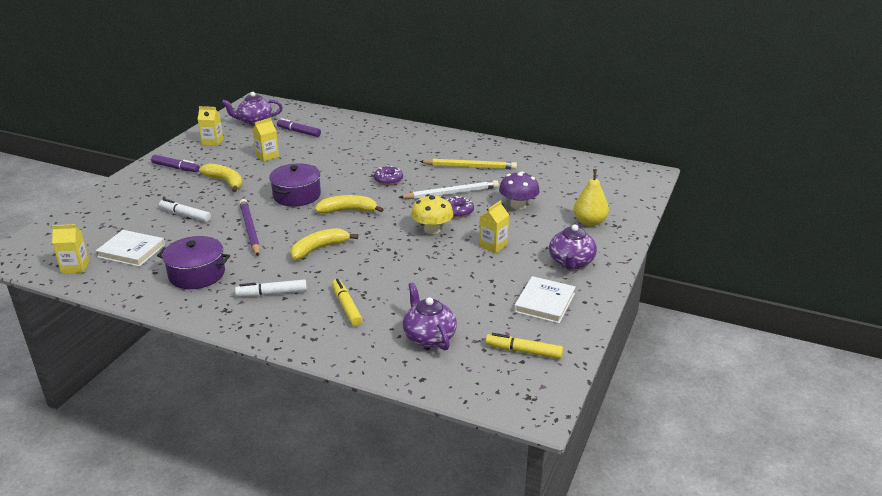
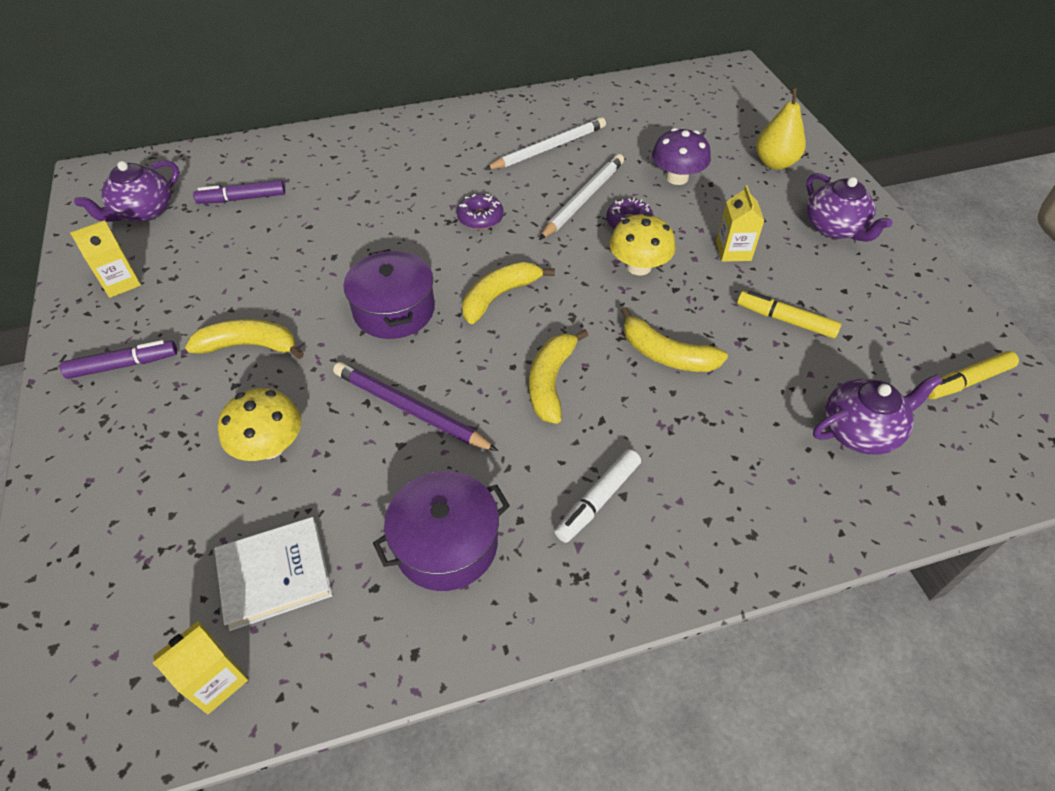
camera: 40 degrees left, 20 degrees up
white marker [159,199,211,222] -> yellow mushroom [218,388,301,461]
yellow carton [252,118,279,161] -> none
yellow marker [332,279,363,326] -> yellow marker moved to [737,291,841,338]
purple teapot [403,282,457,351] -> purple teapot turned 135 degrees clockwise [813,374,943,455]
yellow pencil [419,159,517,169] -> white pencil [484,117,606,170]
white book [514,276,576,324] -> none
none -> yellow banana [620,307,728,372]

